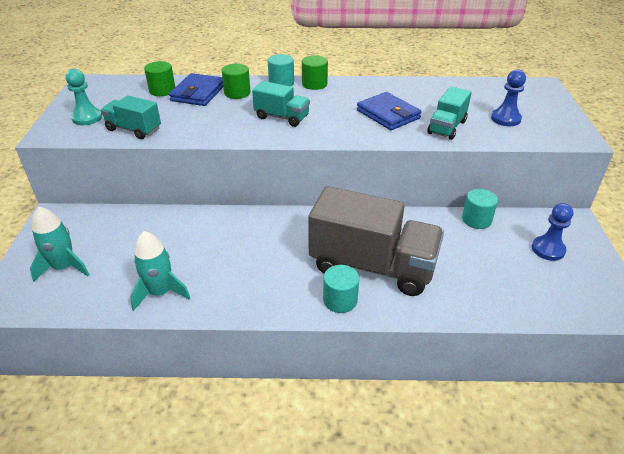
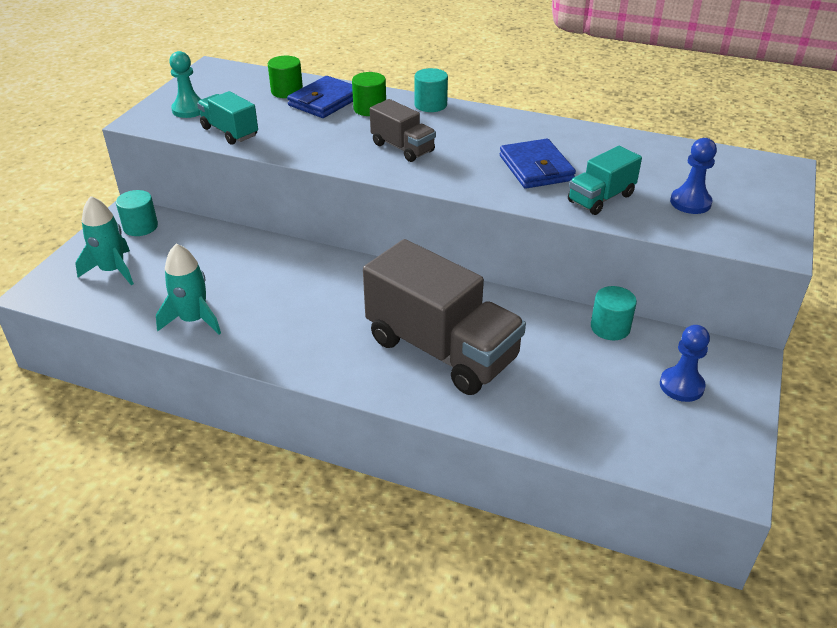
camera: 20 degrees right, 0 degrees up
turquoise truck [252,81,310,127] -> grey truck [370,99,436,162]
green cylinder [302,55,328,90] -> none
turquoise cylinder [323,265,359,313] -> turquoise cylinder moved to [116,190,158,236]

